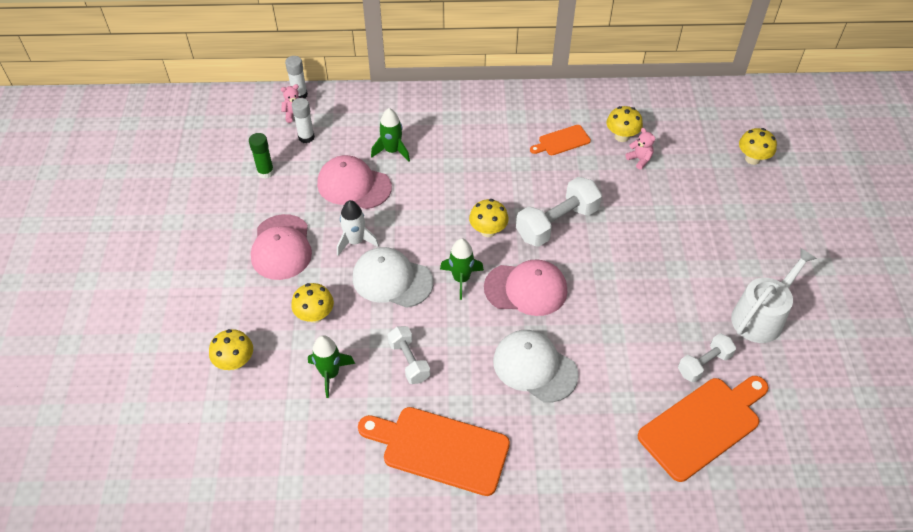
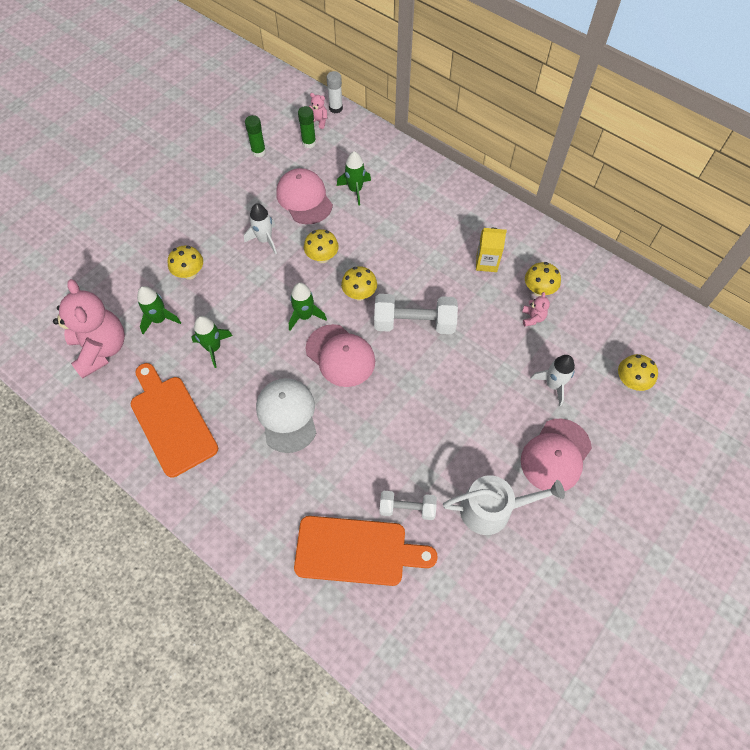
camera: 40 degrees right, 10 degrees up
yellow mushroom [209,329,253,370] -> yellow mushroom moved to [304,229,339,263]
pink cap [251,214,312,280] -> pink cap moved to [521,419,592,491]
white glue stick [292,98,315,143] -> green glue stick [298,106,316,148]
white cap [353,247,433,308] -> none
white dumbbell [388,326,430,384] -> green rocket [191,316,233,368]
orange cutting board [530,125,591,155] -> yellow carton [476,228,507,272]
none -> pink teddy bear [53,279,125,379]
none -> white rocket [530,355,575,406]

